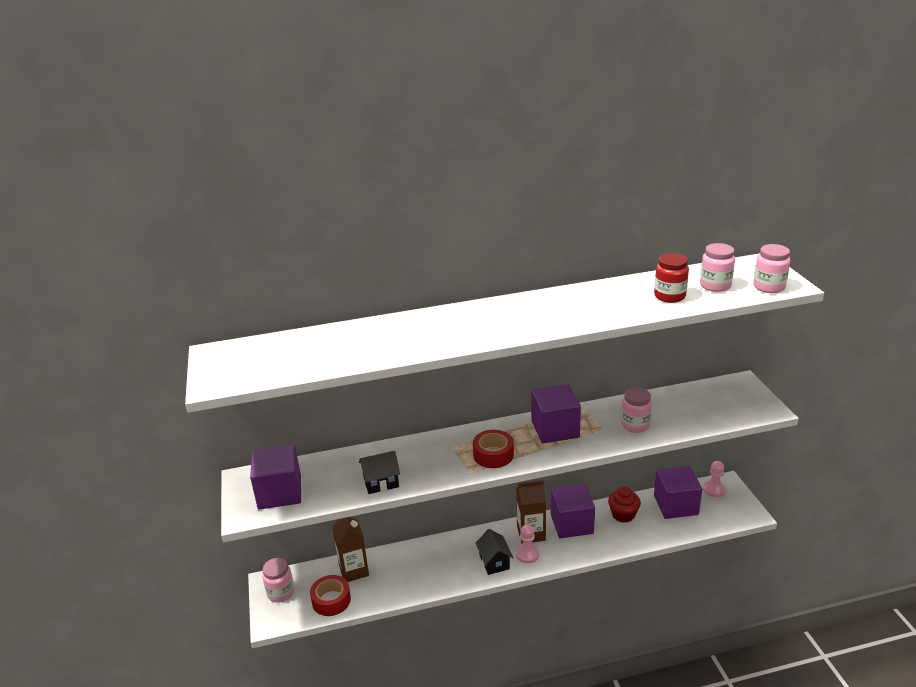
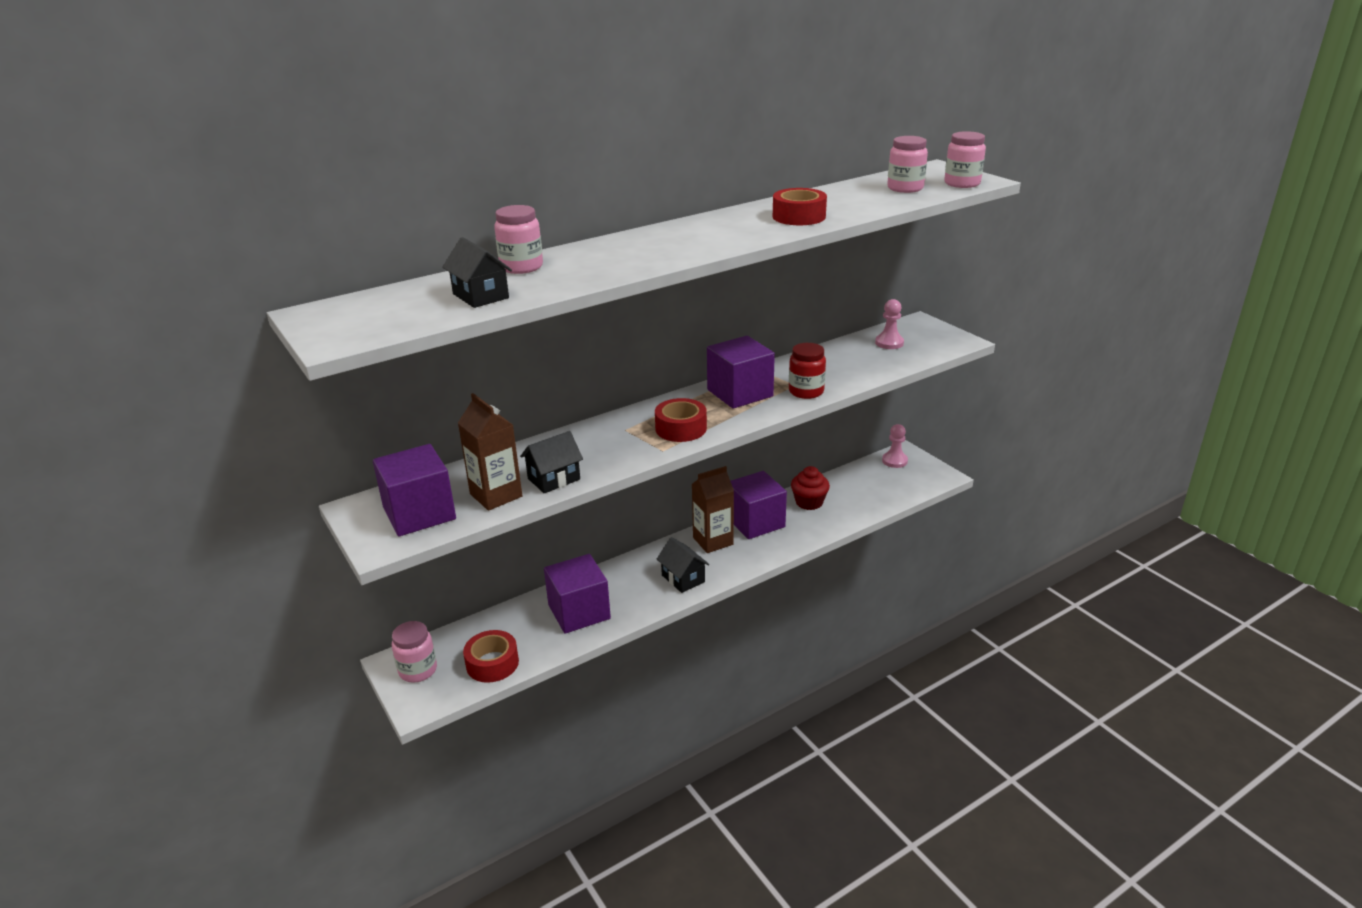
camera: 20 degrees left, 0 degrees up
brown carton [332,517,369,582] -> brown carton moved to [458,393,522,511]
pink pawn [516,524,539,563] -> pink pawn moved to [875,299,904,349]
pink jar [621,387,652,433] -> pink jar moved to [494,205,543,274]
red jar [654,253,689,303] -> red jar moved to [789,343,826,399]
purple cube [654,466,702,519] -> purple cube moved to [544,554,611,634]
none -> black house [442,237,512,308]
none -> red tape [773,188,827,225]

